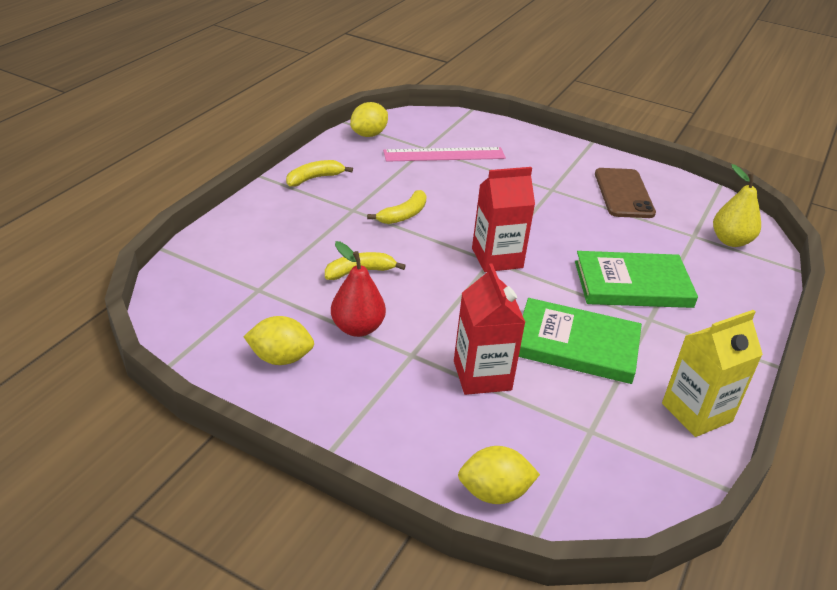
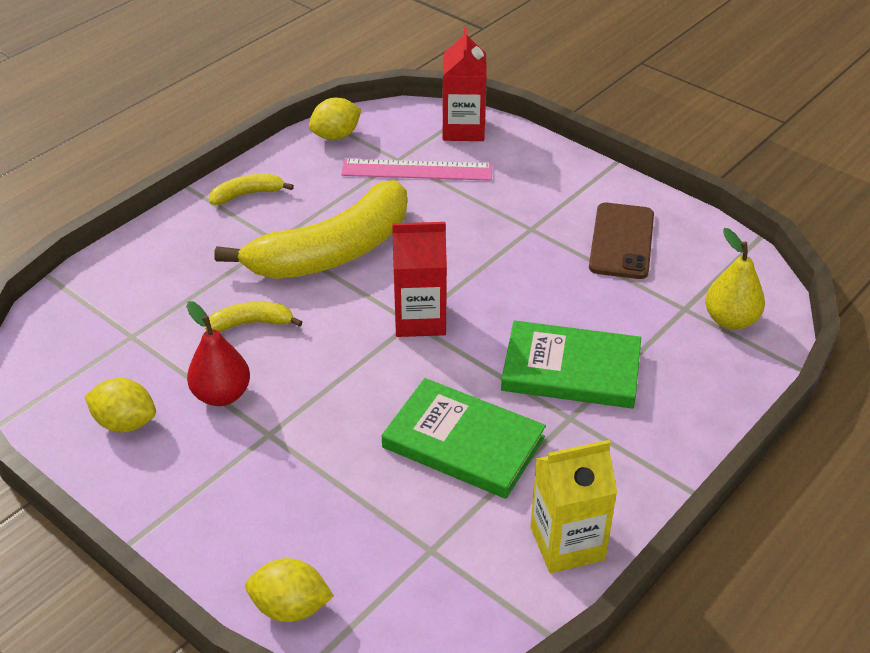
camera: 15 degrees right, 5 degrees up
yellow banana [367,190,427,224] -> yellow banana [214,180,407,279], size x2.37
red carton [454,264,526,395] -> red carton moved to [442,27,487,141]

